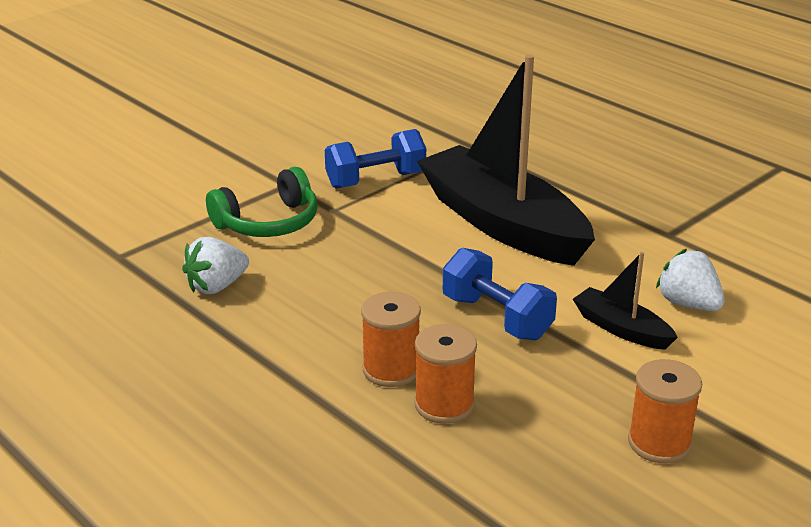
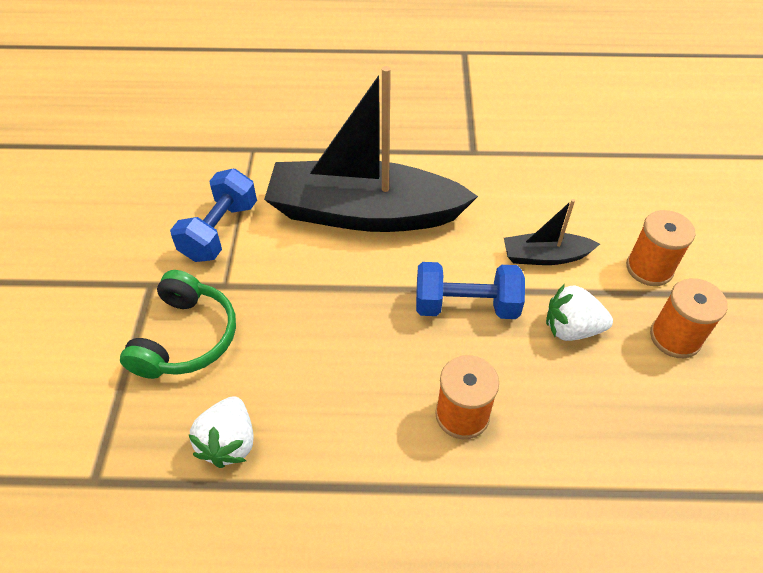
camera: 45 degrees left, 20 degrees up
orange spool [414,324,477,424] -> orange spool moved to [626,210,696,286]
white strawberry [656,249,725,311] -> white strawberry moved to [546,284,613,341]

